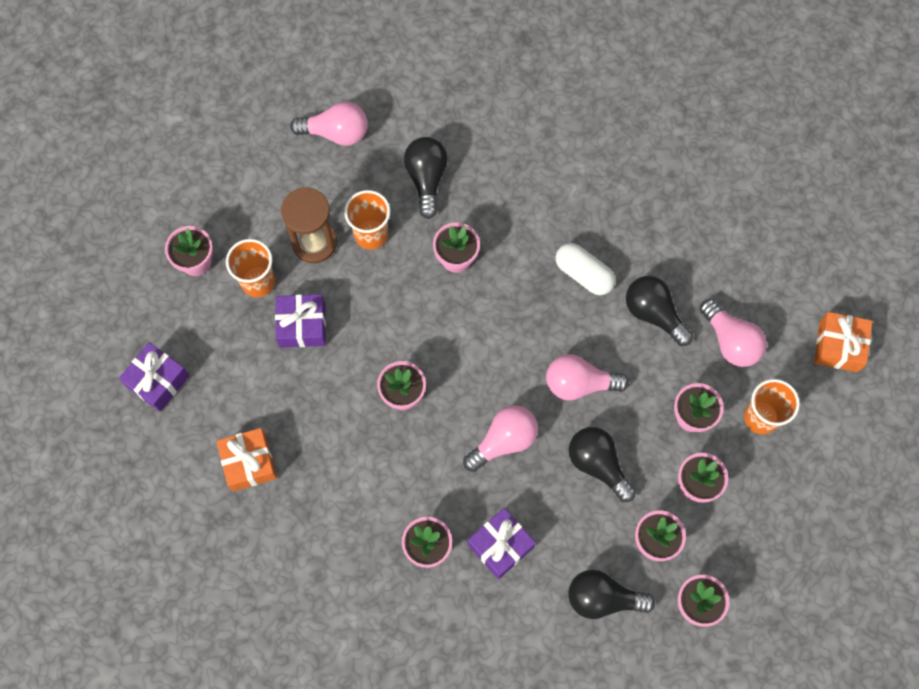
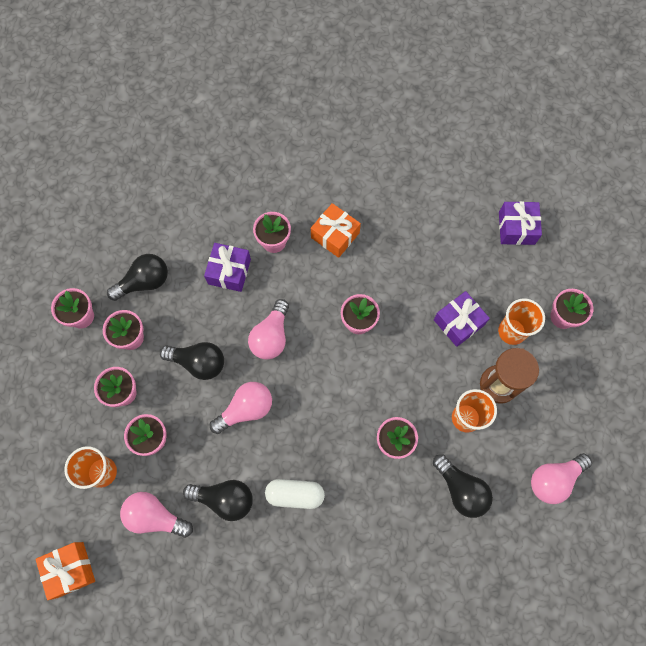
camera: 145 degrees right, 0 degrees up
orange gift [216,428,277,492] -> orange gift moved to [311,203,361,258]

